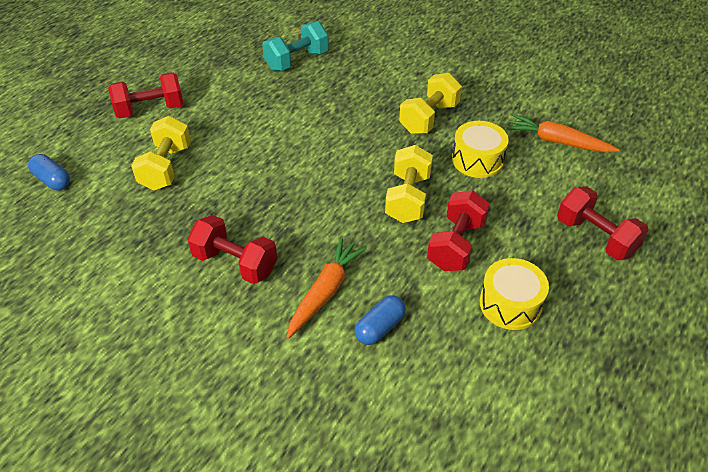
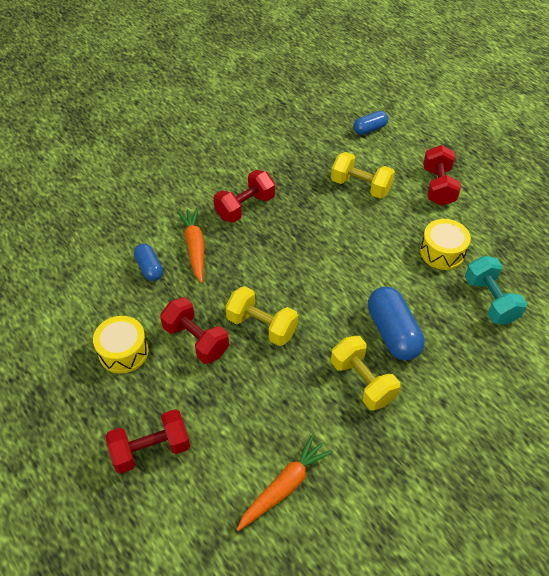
camera: 110 degrees right, 5 degrees up
orange carrot [286,238,367,339] -> orange carrot turned 150 degrees counterclockwise [177,208,204,283]
yellow drum [452,121,509,178] -> yellow drum moved to [420,219,471,270]
none -> blue capsule [368,287,425,361]

